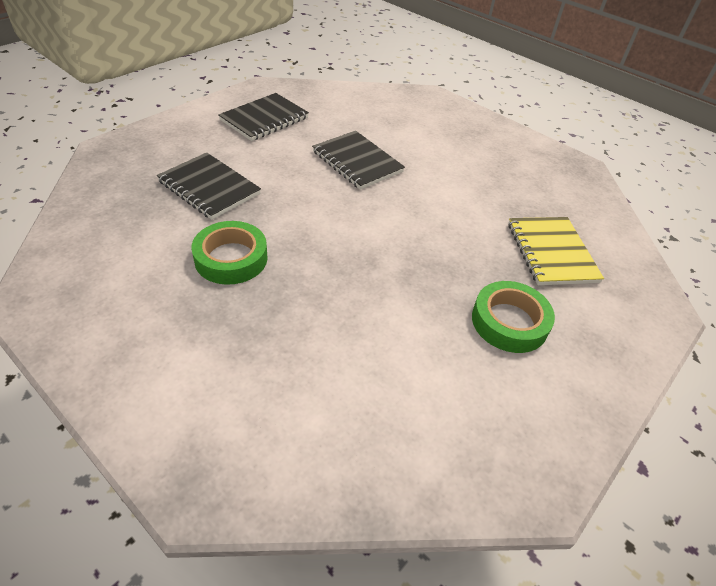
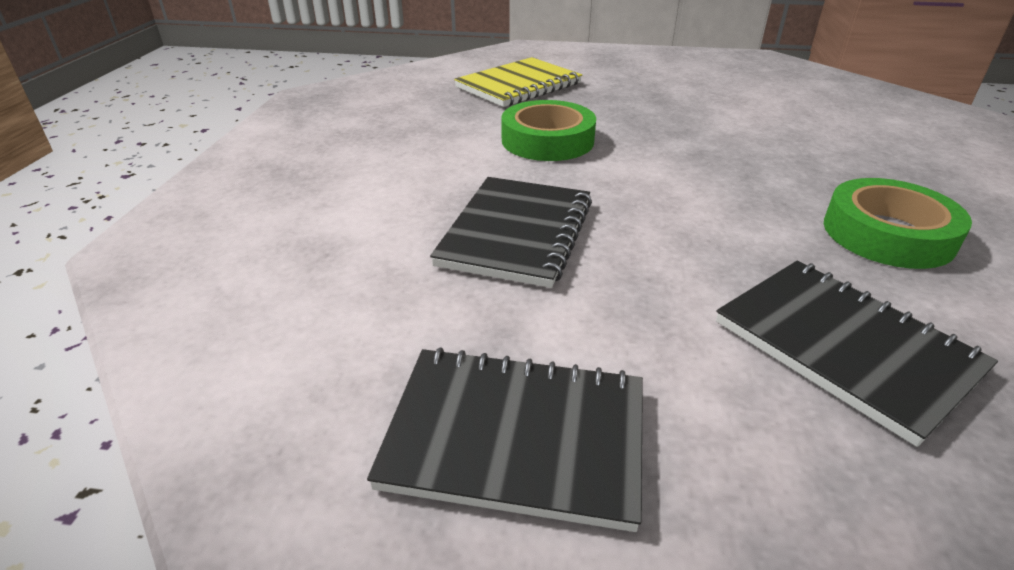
camera: 120 degrees left, 10 degrees down
black notebook [157,152,261,220] -> black notebook turned 45 degrees counterclockwise [716,260,998,447]
green tape [472,281,555,353] -> green tape moved to [502,100,596,161]

